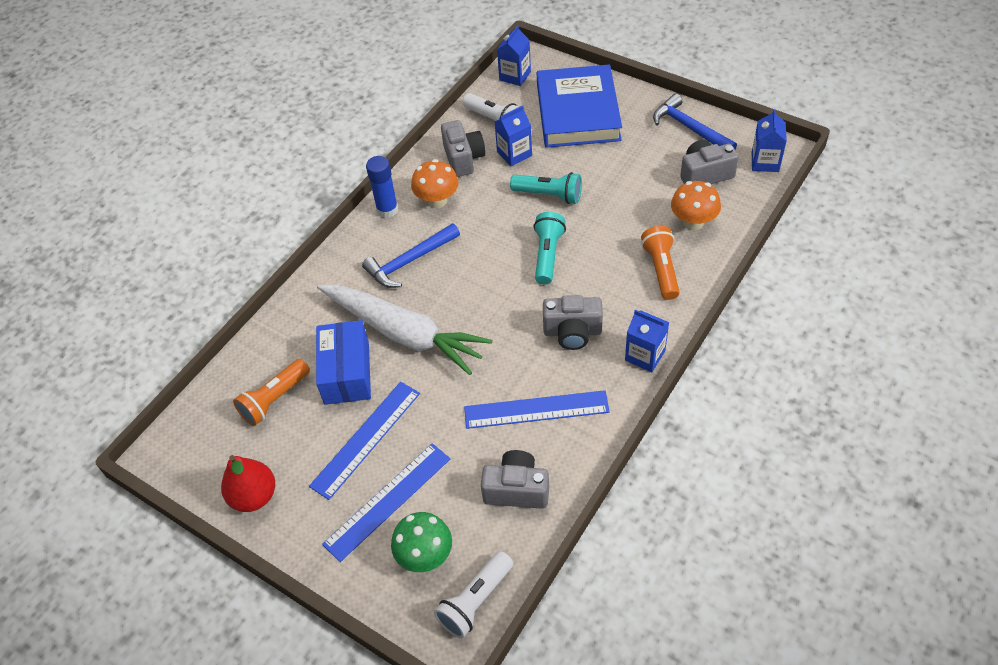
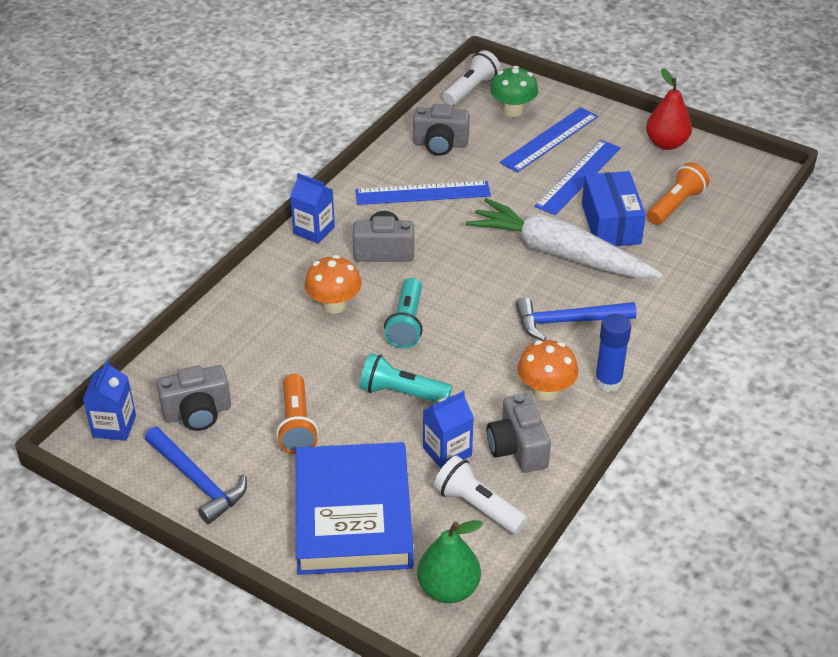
camera: 175 degrees right, 10 degrees down
blue hammer [362,223,460,288] -> blue hammer turned 150 degrees counterclockwise [516,297,637,340]
blue carton [497,25,531,86] -> green pear [417,520,483,603]
orange flashlight [641,226,680,300] -> orange flashlight moved to [276,374,318,454]
orange mushroom [671,181,721,230] -> orange mushroom moved to [304,255,362,314]

